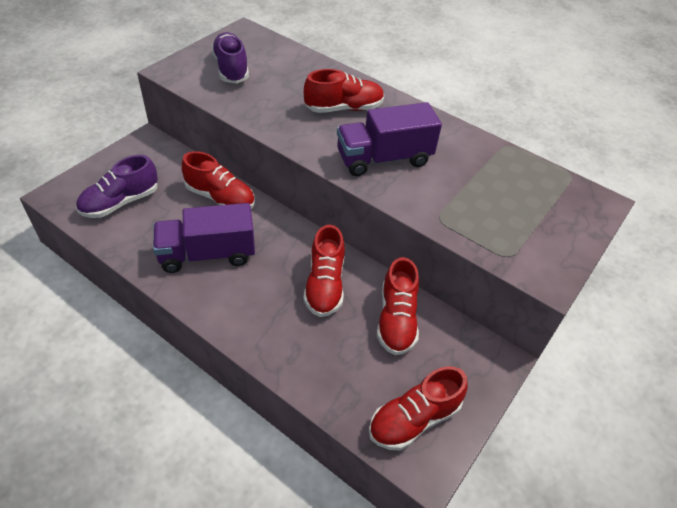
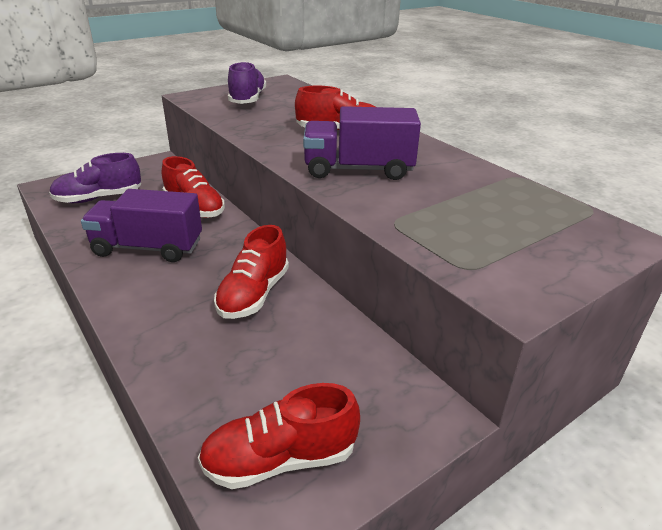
camera: 20 degrees right, 15 degrees down
red shoe [377,257,419,355] -> none

